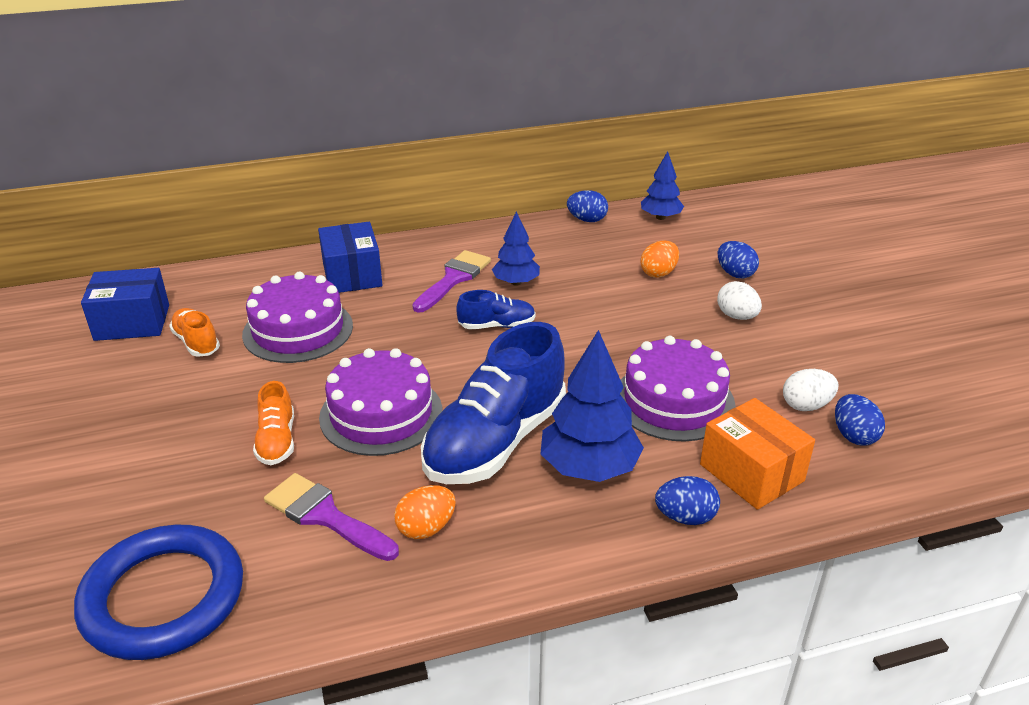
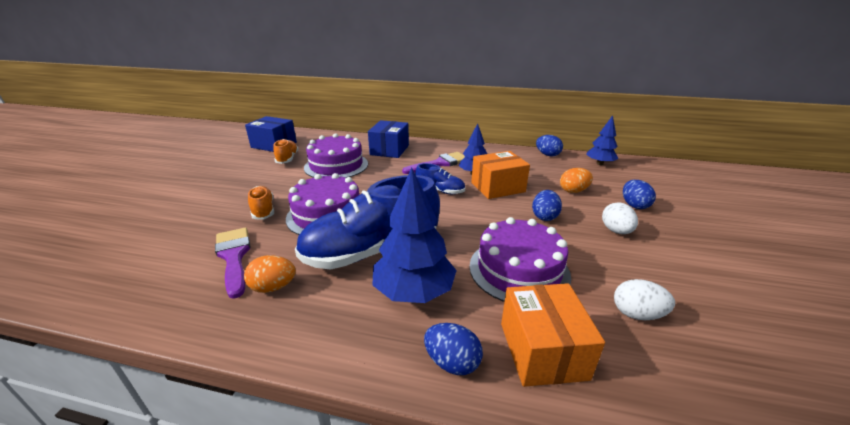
camera: 30 degrees right, 5 degrees down
blue ring [74,525,243,660] -> none
orange shoe [253,381,294,465] -> orange shoe turned 135 degrees clockwise [248,186,274,219]
blue egg [835,394,885,446] -> blue egg moved to [532,190,562,221]
none -> orange box [471,151,530,199]

